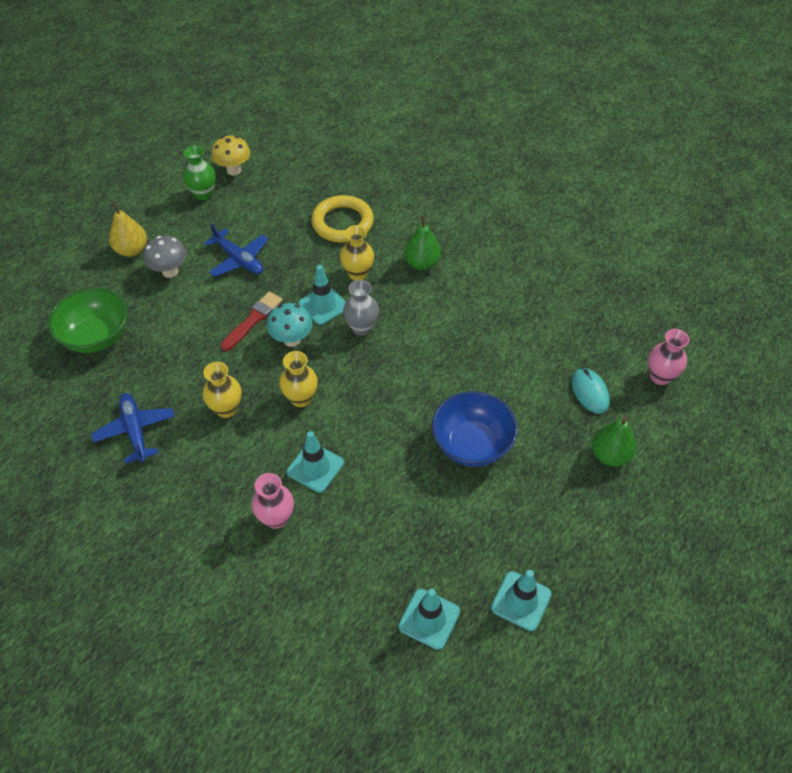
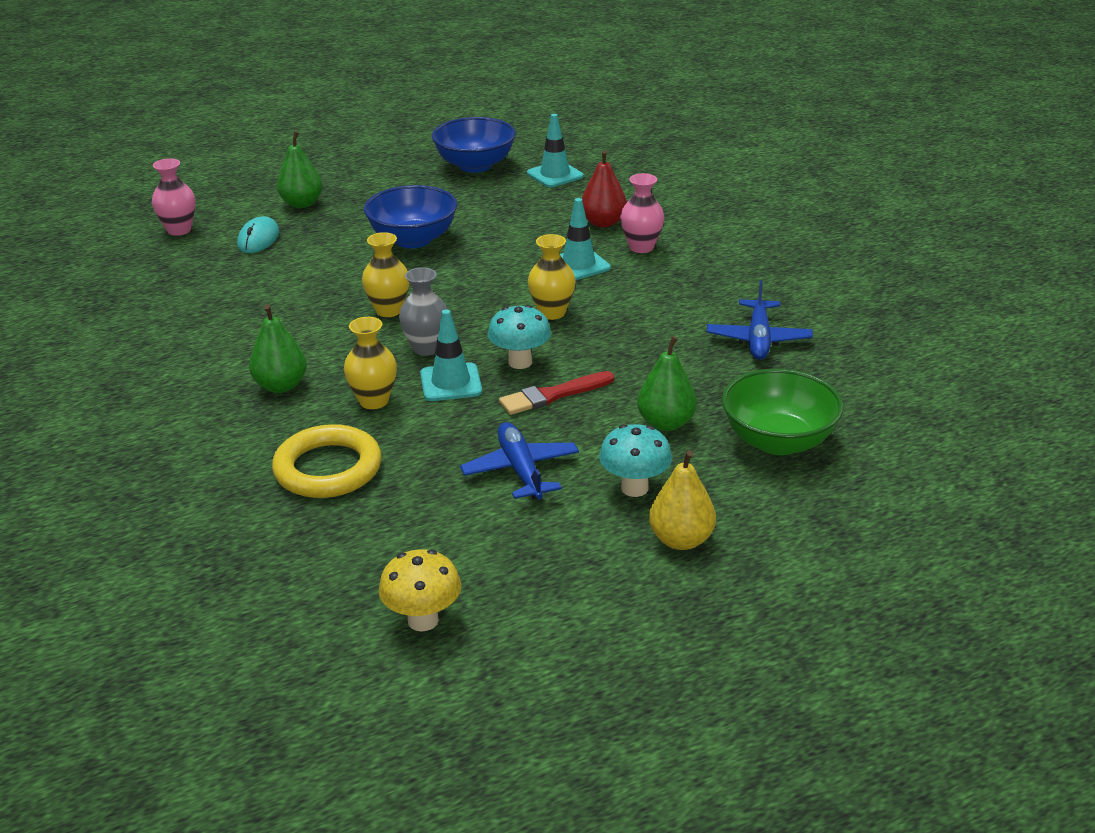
camera: 150 degrees left, 20 degrees down
grey mushroom [144,236,187,278] -> turquoise mushroom [599,424,672,497]
green vase [183,146,216,200] -> none
yellow vase [203,362,242,418] -> yellow vase moved to [362,232,409,317]
turquoise traffic cone [491,570,551,631] -> blue bowl [432,117,516,173]
none -> red pear [582,150,627,227]
none -> green pear [637,336,697,431]

